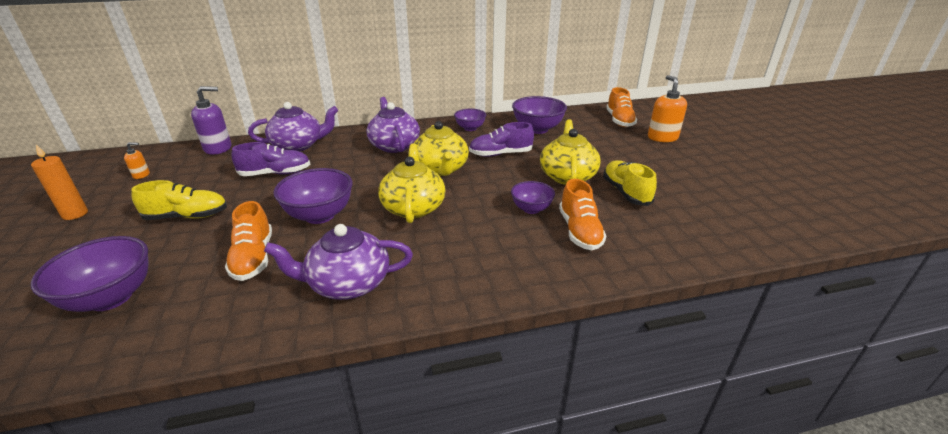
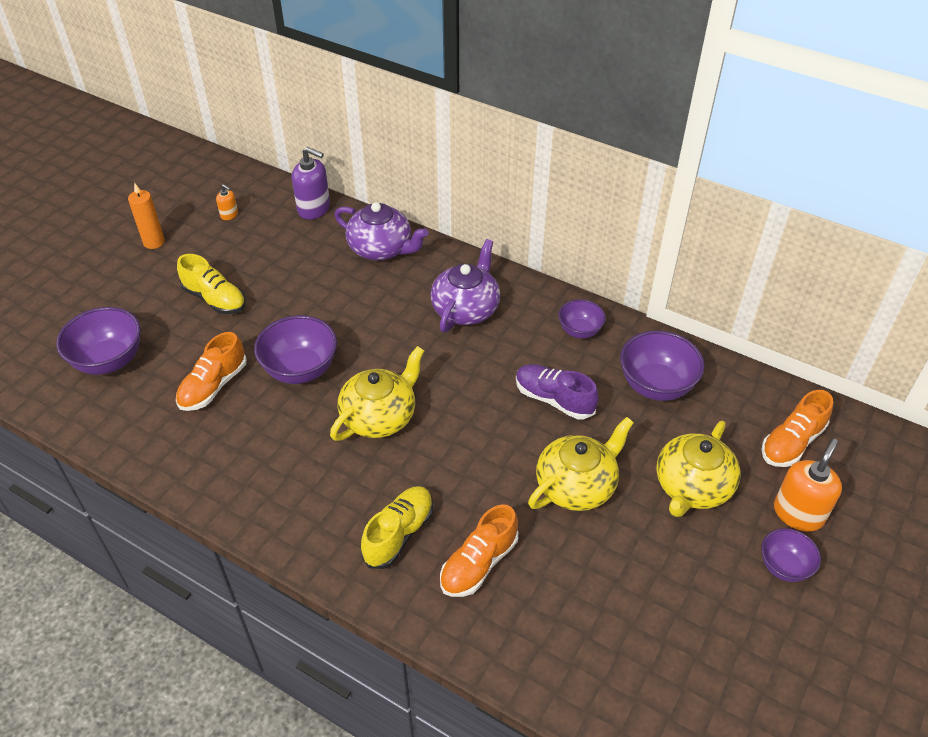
camera: 45 degrees right, 15 degrees up
purple shoe [231,142,310,176] -> none
purple teapot [264,224,413,300] -> none
yellow teapot [413,121,469,176] -> yellow teapot moved to [656,421,741,517]
purple bowl [511,181,555,214] -> purple bowl moved to [761,528,821,582]
yellow shoe [603,160,657,206] -> yellow shoe moved to [361,486,433,569]

